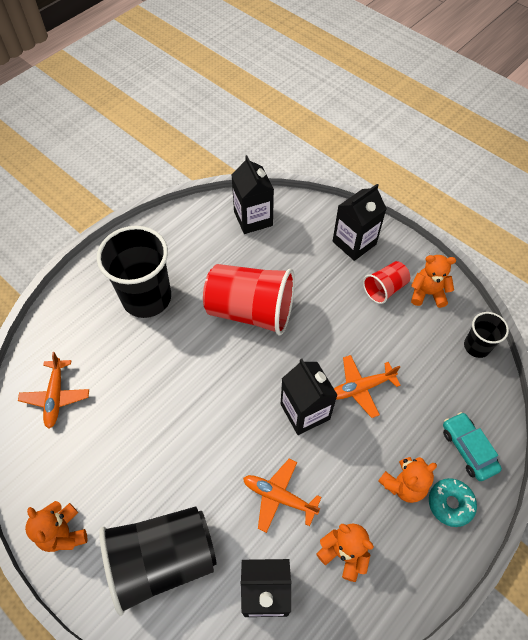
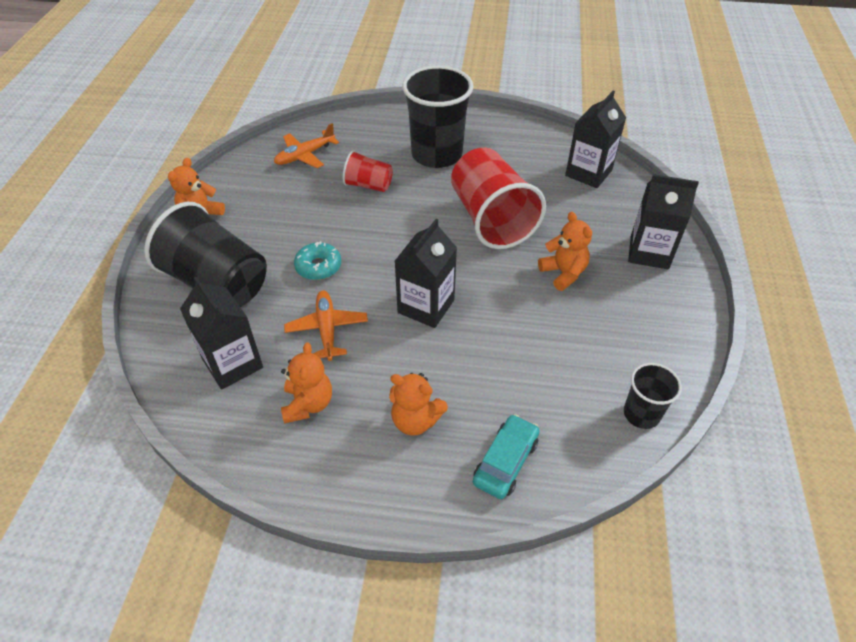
camera: 55 degrees right, 10 degrees down
orange plane [334,355,401,418] -> none
red cup [363,261,410,304] -> red cup moved to [343,150,393,192]
orange teddy bear [411,255,456,308] -> orange teddy bear moved to [538,212,592,291]
turquoise donut [429,478,477,527] -> turquoise donut moved to [294,241,341,280]

